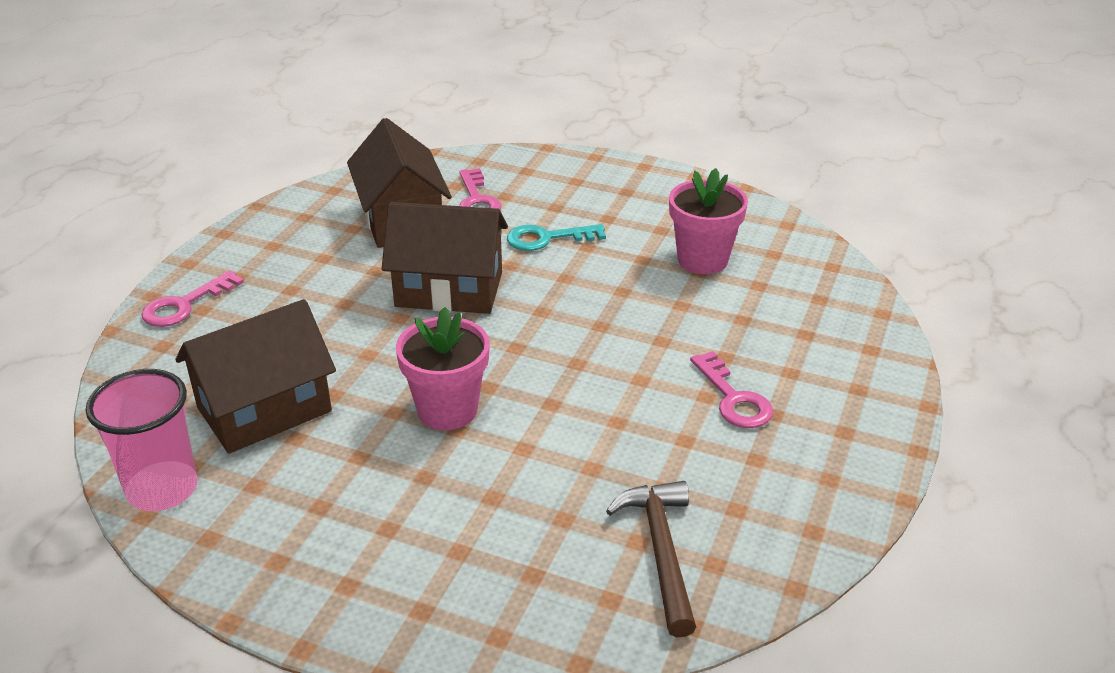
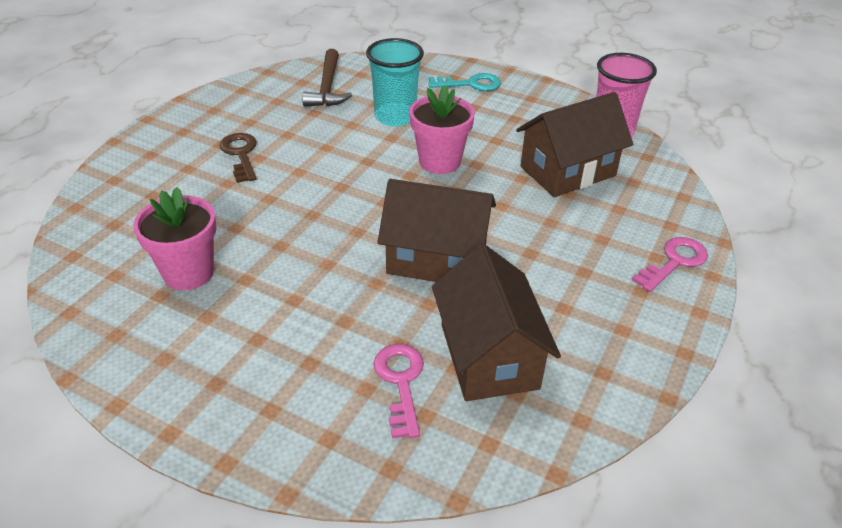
camera: 175 degrees left, 5 degrees up
turquoise key [507,224,606,251] -> turquoise key moved to [428,73,501,91]
pink key [690,351,773,428] -> brown key [219,133,257,183]
none -> turquoise cup [366,38,424,127]

